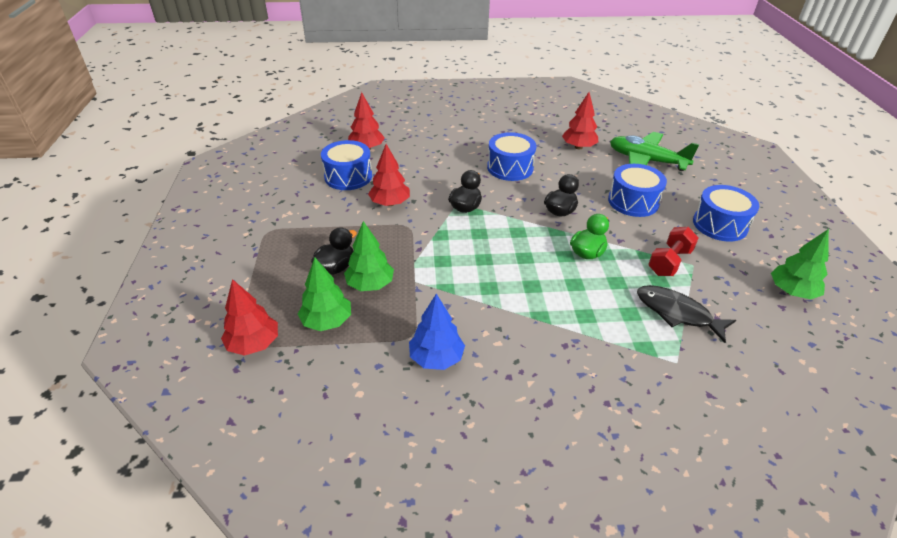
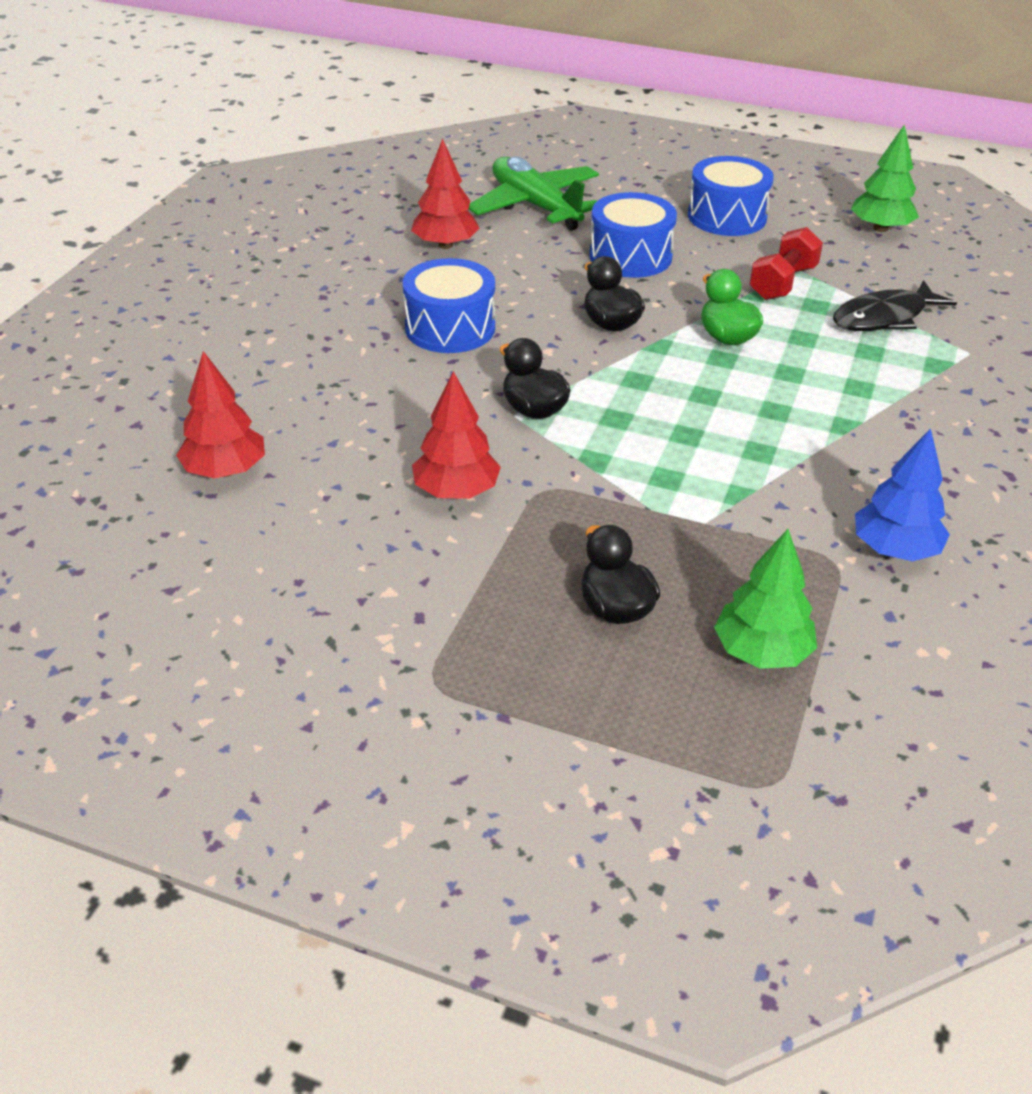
camera: 65 degrees left, 0 degrees up
red tree [221,279,278,356] -> none
blue drum [321,140,372,190] -> none
green tree [344,221,394,291] -> none
green plane [610,132,699,171] -> green plane turned 90 degrees clockwise [469,157,599,231]
red dumbbell [648,227,699,276] -> red dumbbell turned 60 degrees clockwise [749,227,823,300]

